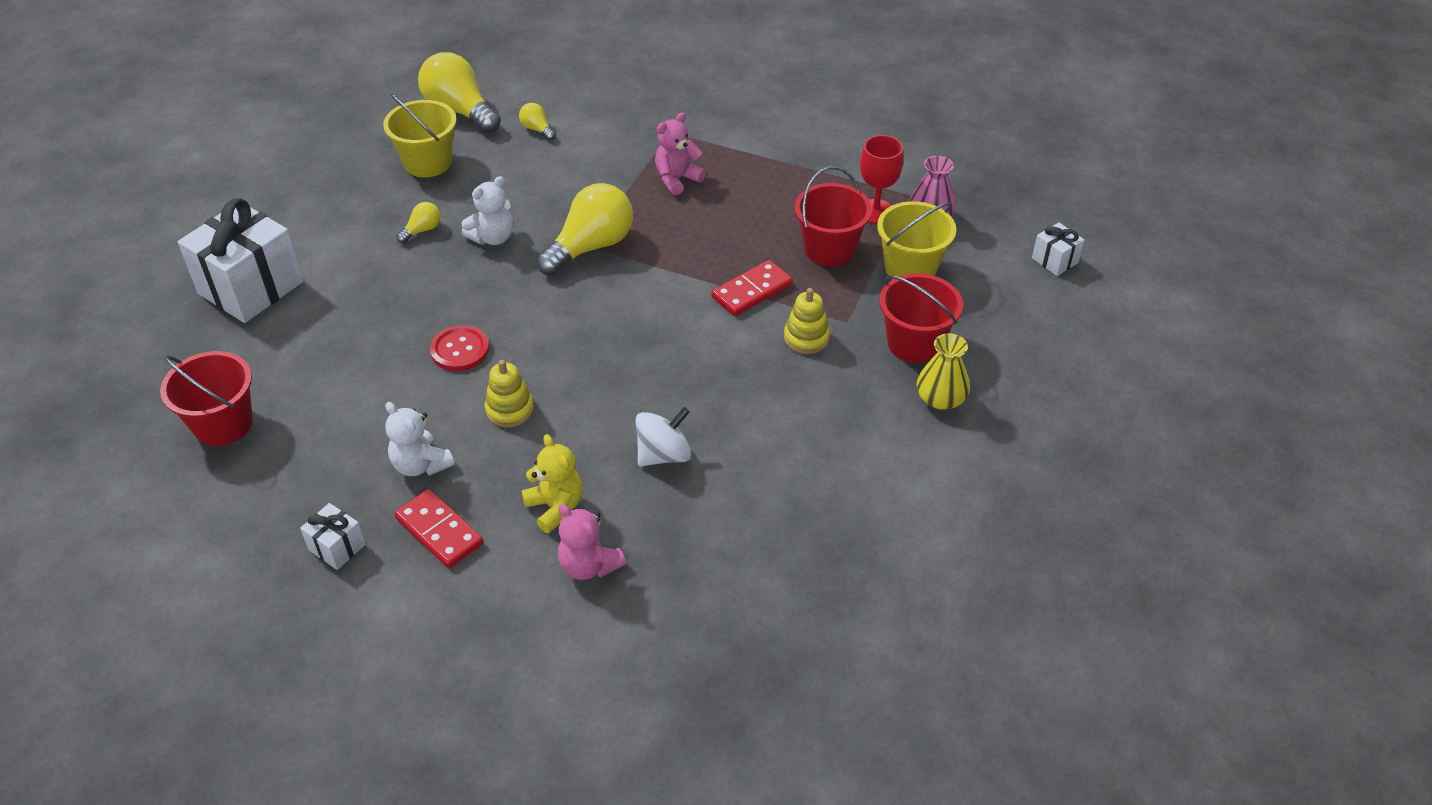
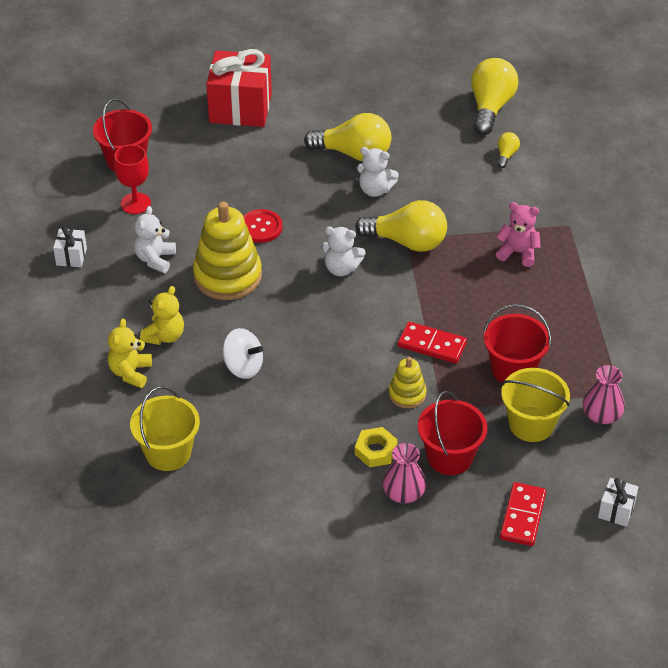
camera: 60 degrees right, 0 degrees up
white gift [178,199,304,323] -> red gift [206,49,272,127]
yellow bucket [383,94,457,177] -> yellow bucket moved to [130,386,200,471]
red domino [394,489,483,568] -> red domino moved to [500,482,546,546]
yellow light bulb [396,202,440,243] -> yellow light bulb [304,113,391,161], size x2.19
yellow stacking toy [485,360,534,427] -> yellow stacking toy [193,201,262,300], size x1.93
pink teddy bear [558,504,626,580] -> yellow teddy bear [108,319,152,388]
red goblet [860,135,903,224] -> red goblet moved to [114,145,151,214]
yellow vase [917,333,970,410] -> pink vase [383,443,426,504]
none -> white teddy bear [321,227,366,276]
none -> yellow nut [355,427,397,467]

